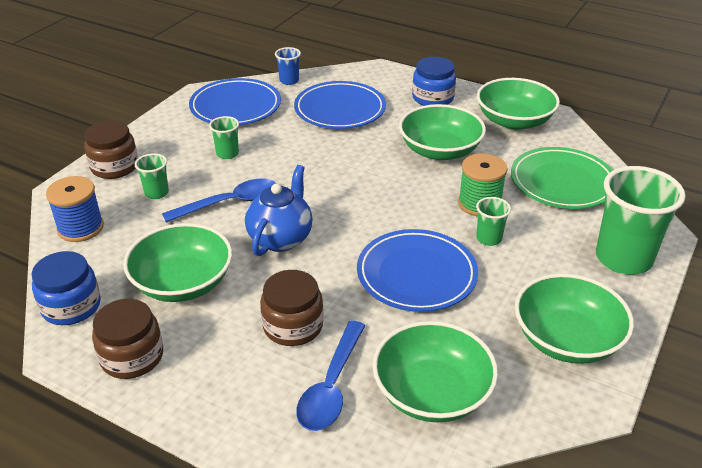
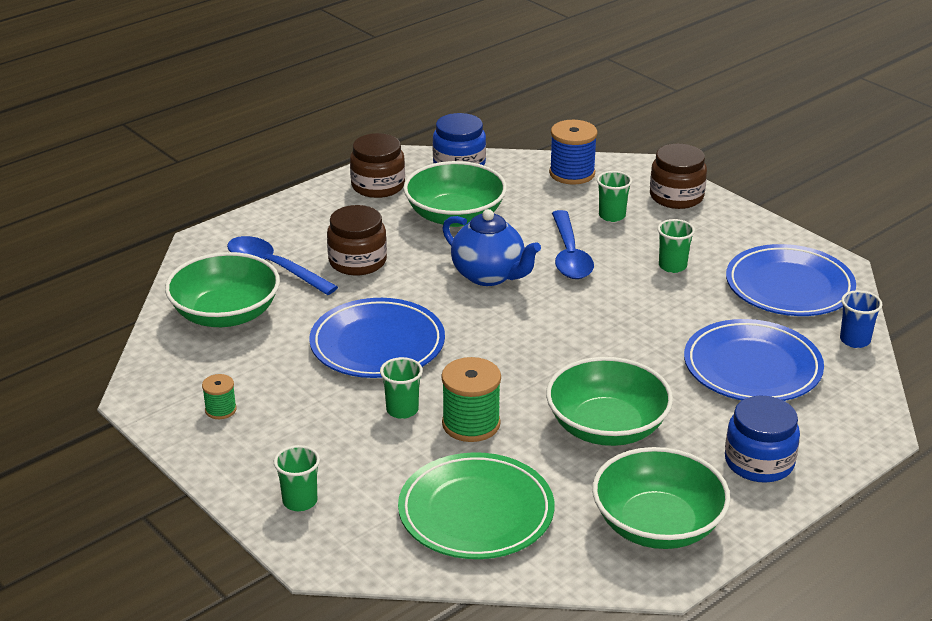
camera: 110 degrees right, 5 degrees down
green bowl [515,274,634,364] -> green spool [202,374,237,419]
green cup [596,166,686,275] -> green cup [274,445,320,511], size x0.47

